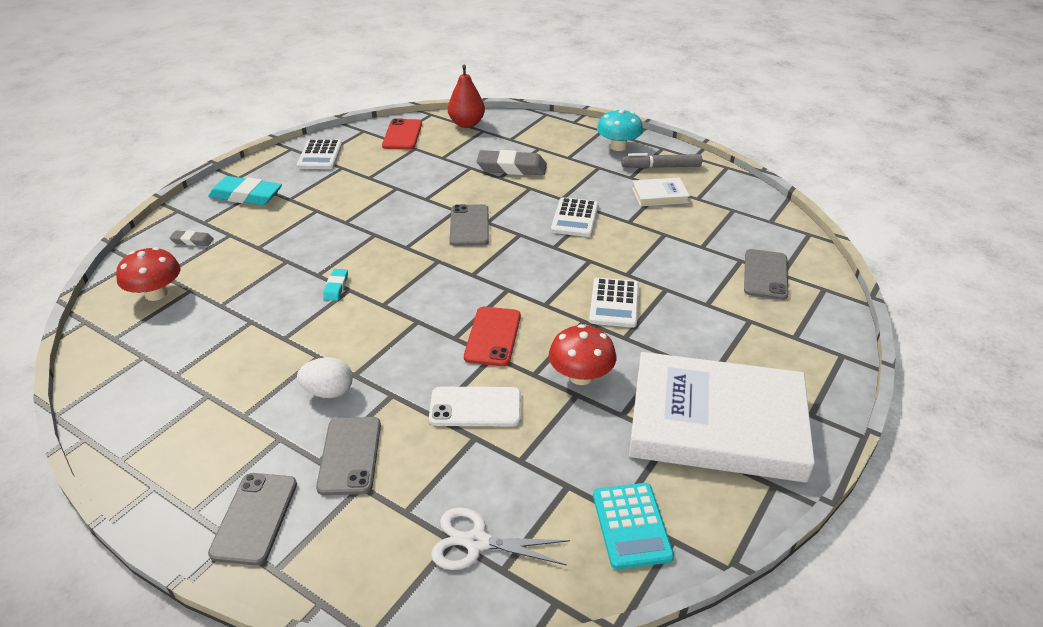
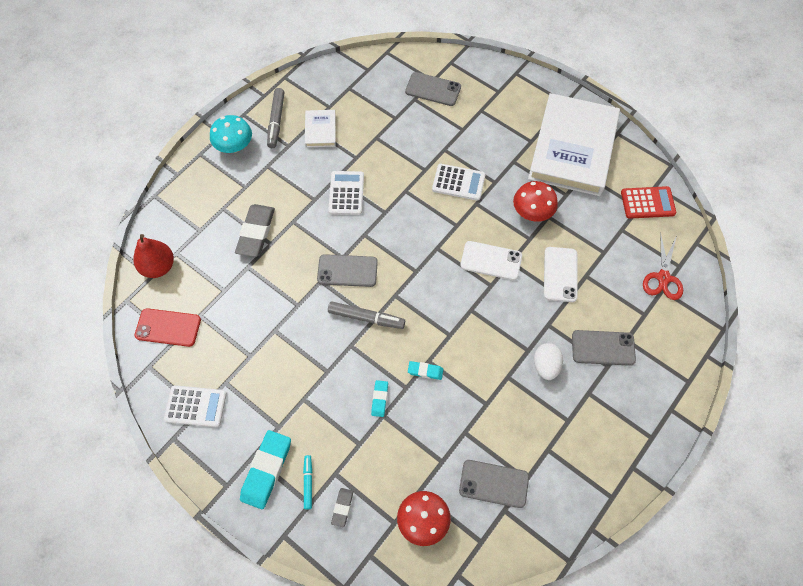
camera: 85 degrees left, 25 degrees up
grey phone [208,473,297,565] -> grey phone moved to [459,460,529,508]
white scissors [431,507,570,570] -> red scissors [643,236,683,300]
red phone [464,307,521,366] -> white phone [460,241,522,280]
white calculator [551,197,599,237] -> white calculator turned 105 degrees counterclockwise [328,171,364,215]
turquoise calculator [593,483,674,569] -> red calculator [621,186,676,219]
none -> turquoise marker [303,455,312,510]
none -> grey marker [328,302,405,329]
none -> turquoise eraser [371,380,388,417]

